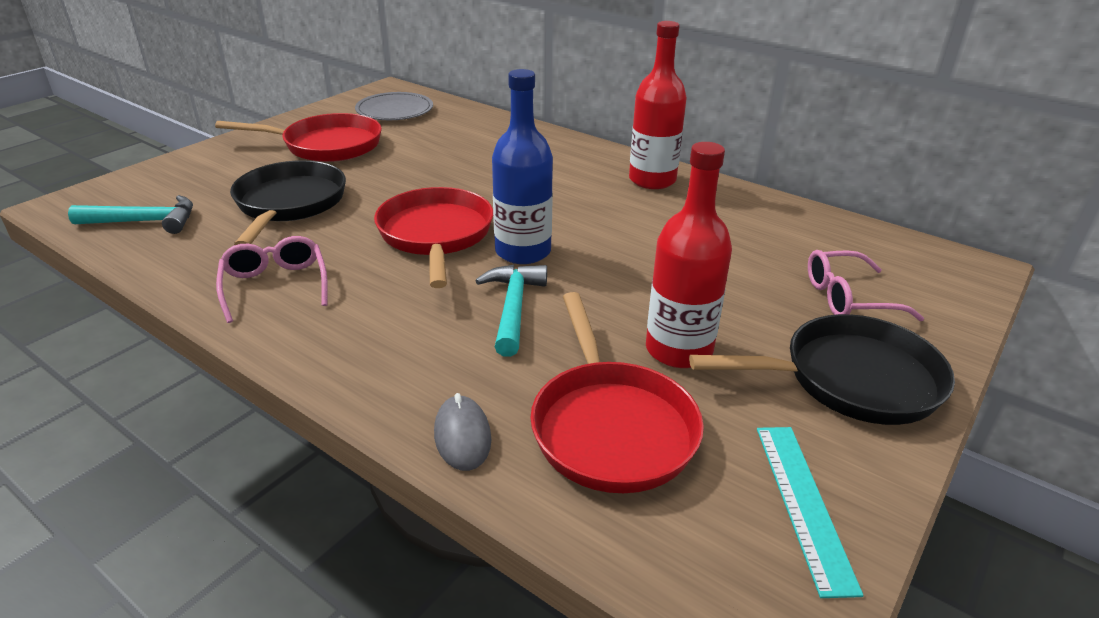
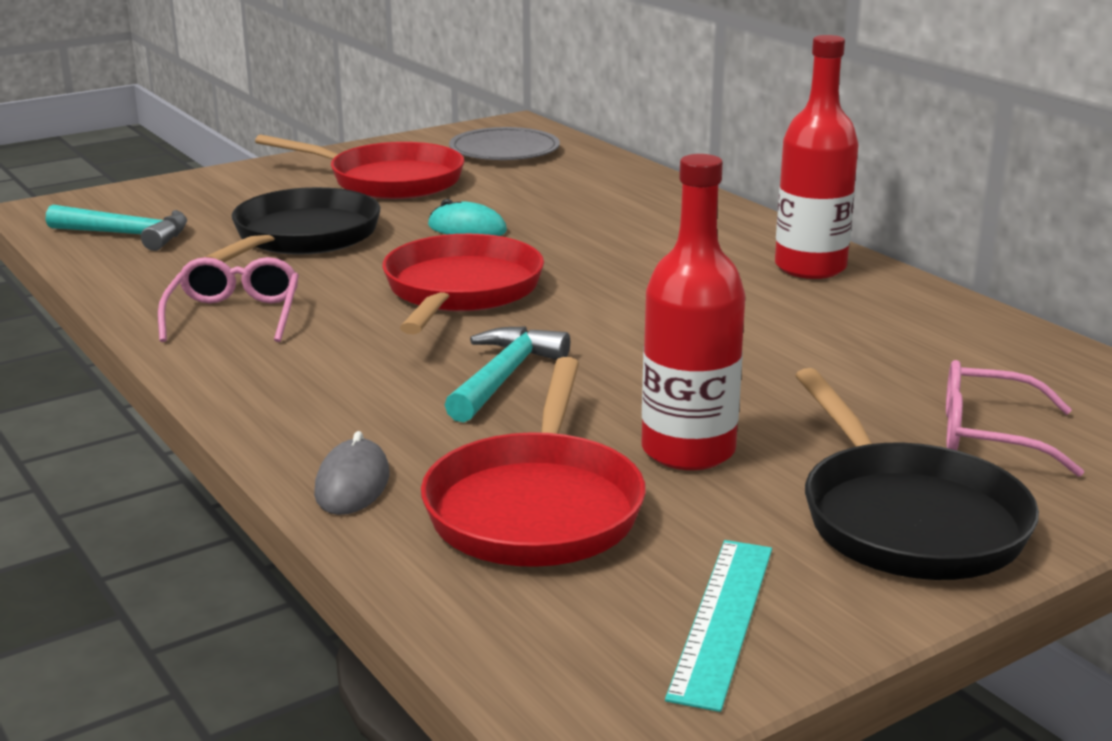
camera: 20 degrees right, 10 degrees down
blue bottle [492,69,553,264] -> none
black pan [689,314,955,425] -> black pan turned 60 degrees clockwise [795,368,1039,580]
none -> turquoise mouse [428,199,507,236]

